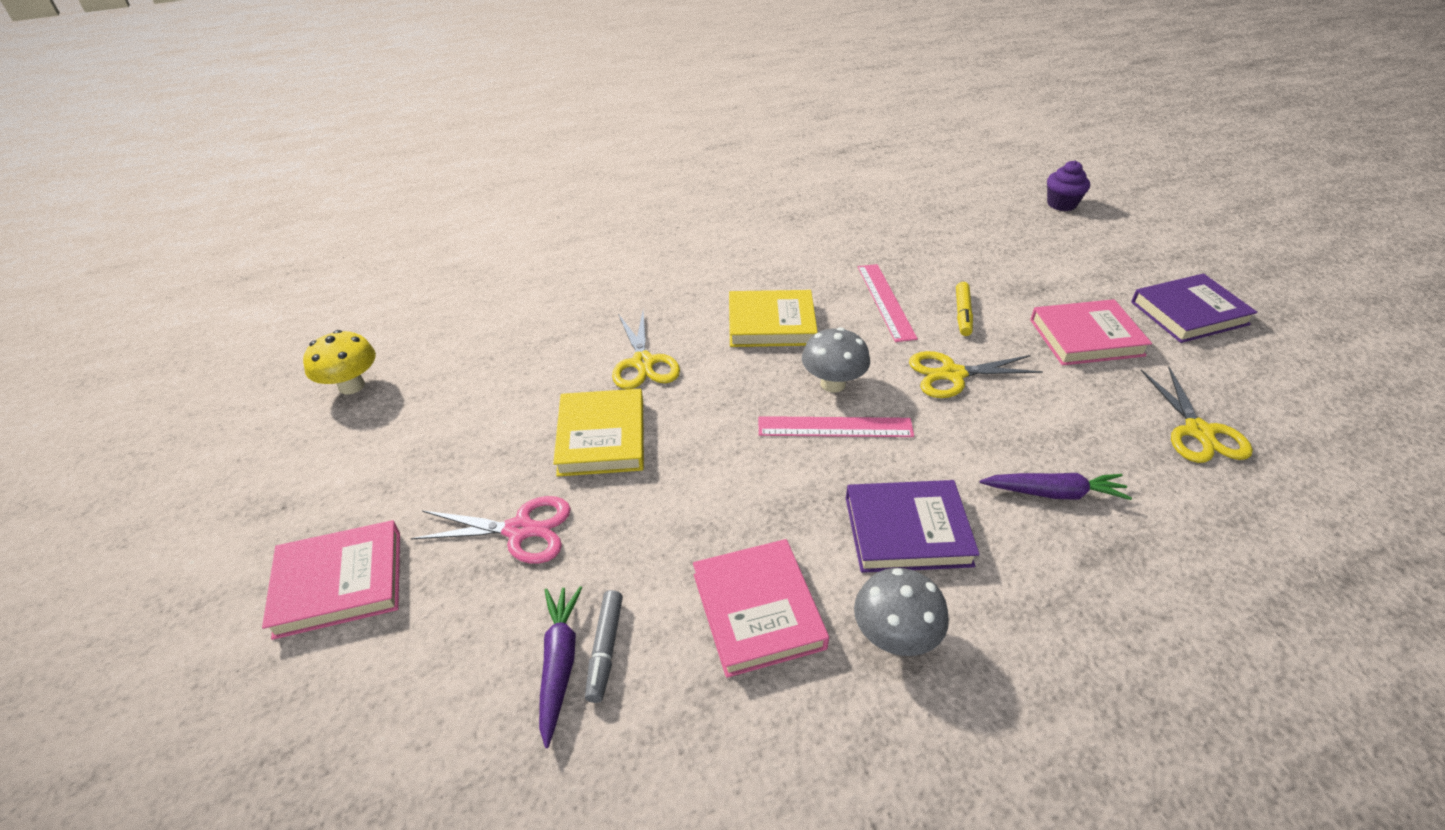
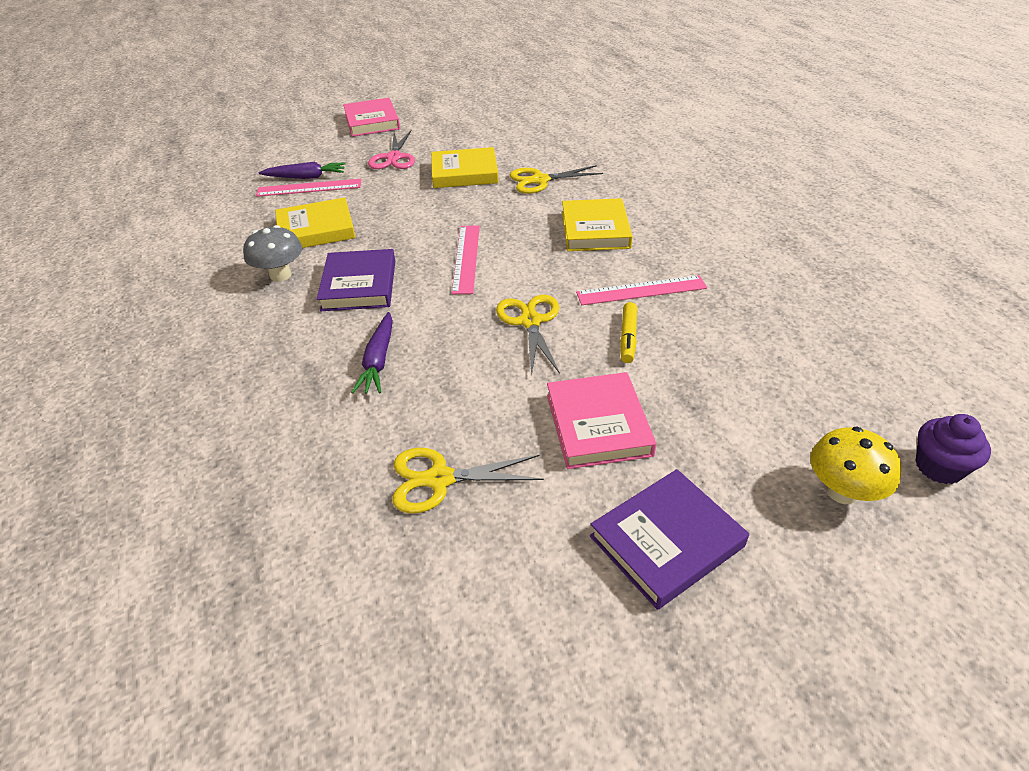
camera: 90 degrees right, 0 degrees up
yellow mushroom [303,330,376,395] -> yellow mushroom moved to [810,427,901,504]
grey marker [585,590,623,703] -> pink ruler [256,179,361,197]
pink book [693,539,829,678] -> yellow book [275,197,356,248]
grey mushroom [802,327,870,393] -> none
yellow marker [956,282,973,336] -> yellow marker turned 90 degrees counterclockwise [620,302,637,363]
purple book [1131,274,1257,343] -> purple book turned 75 degrees clockwise [590,469,749,610]

